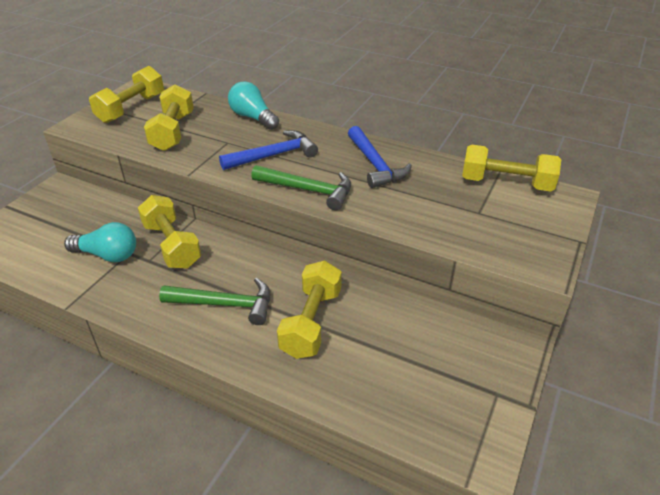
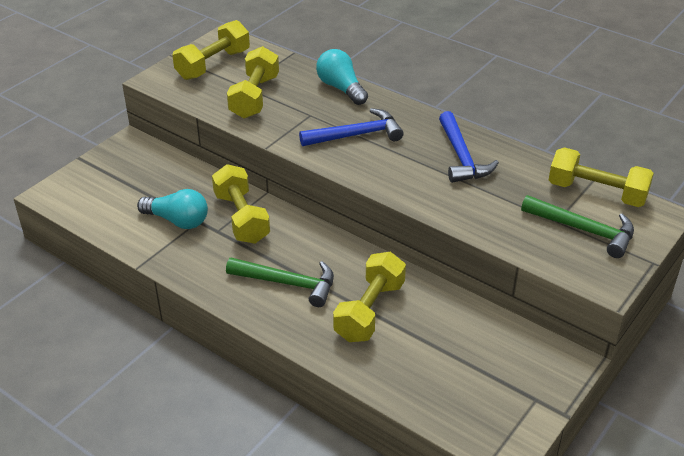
camera: 10 degrees right, 0 degrees up
green hammer [251,165,351,211] -> green hammer moved to [521,195,634,258]

